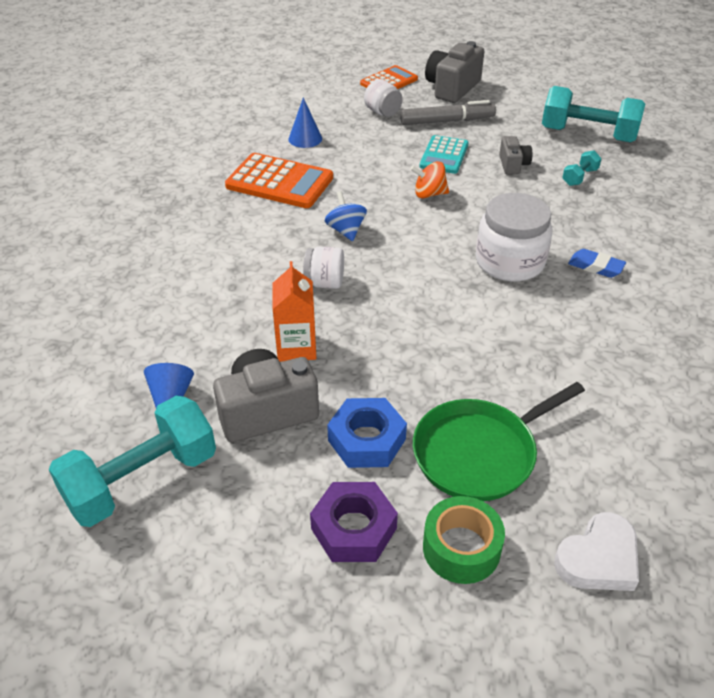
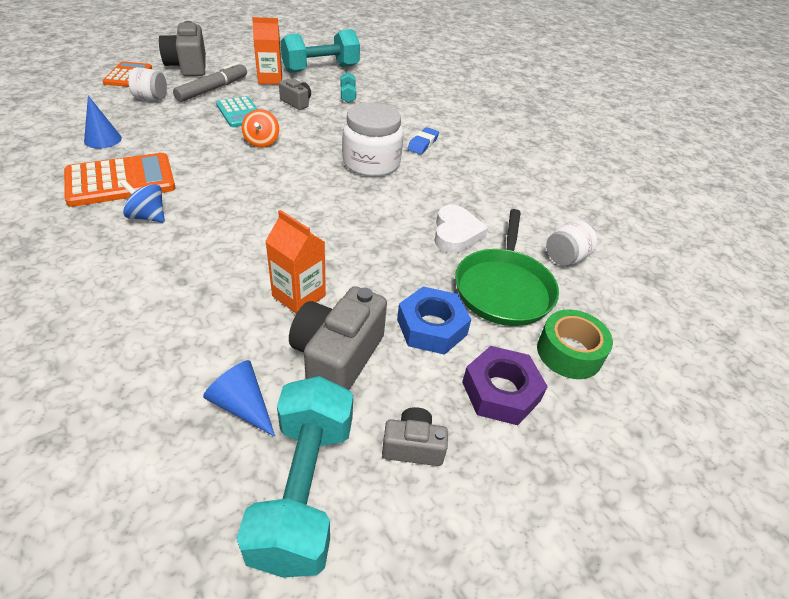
camera: 50 degrees left, 0 degrees up
white jar [303,247,344,289] -> white jar moved to [546,220,597,266]
blue spinning top [325,191,367,241] -> blue spinning top moved to [120,180,165,223]
orange spinning top [410,161,449,199] -> orange spinning top turned 45 degrees counterclockwise [242,109,279,148]
white heart [554,512,639,591] -> white heart moved to [435,205,488,253]
blue eraser [568,249,626,278] -> blue eraser turned 45 degrees counterclockwise [407,127,439,154]
none -> orange carton [252,17,282,84]
none -> grey camera [382,407,448,466]

